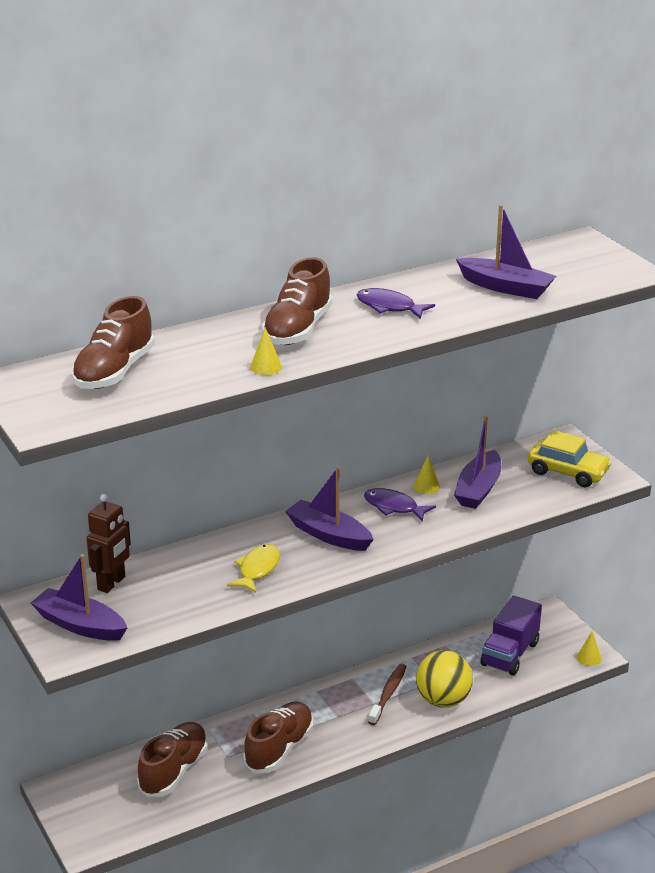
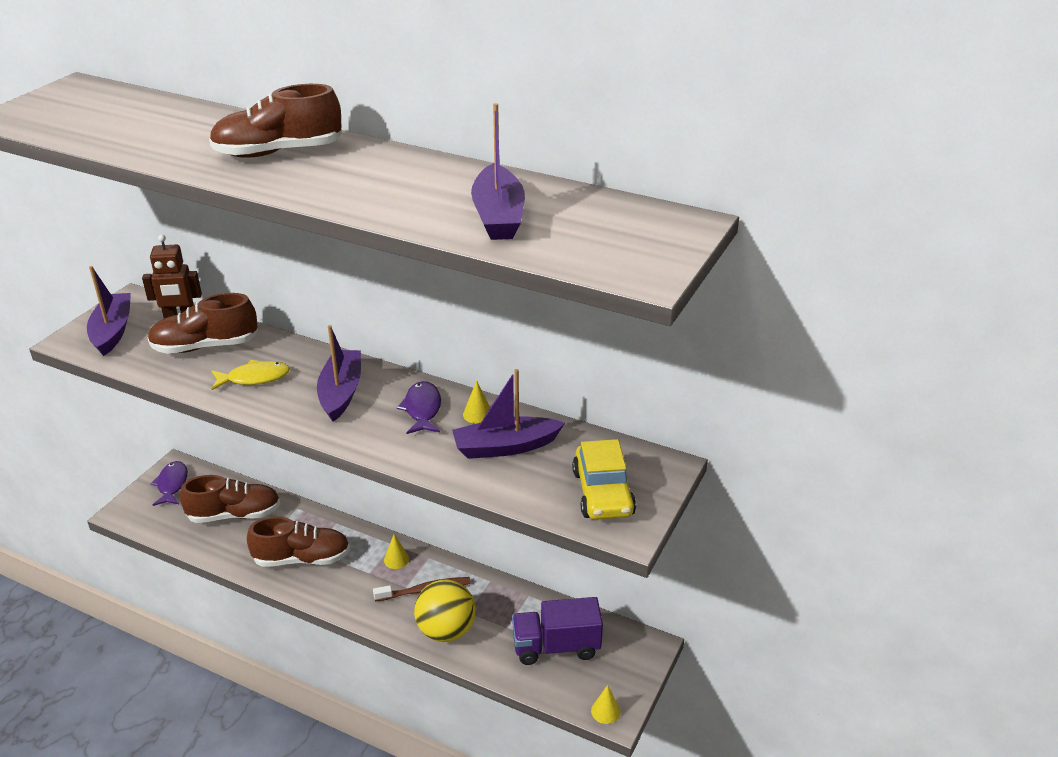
camera: 55 degrees right, 5 degrees up
brown shoe [71,296,155,389] -> brown shoe moved to [148,293,258,354]
yellow cone [250,328,282,375] -> yellow cone moved to [384,534,409,569]
purple fish [357,288,435,319] -> purple fish moved to [151,461,188,506]

